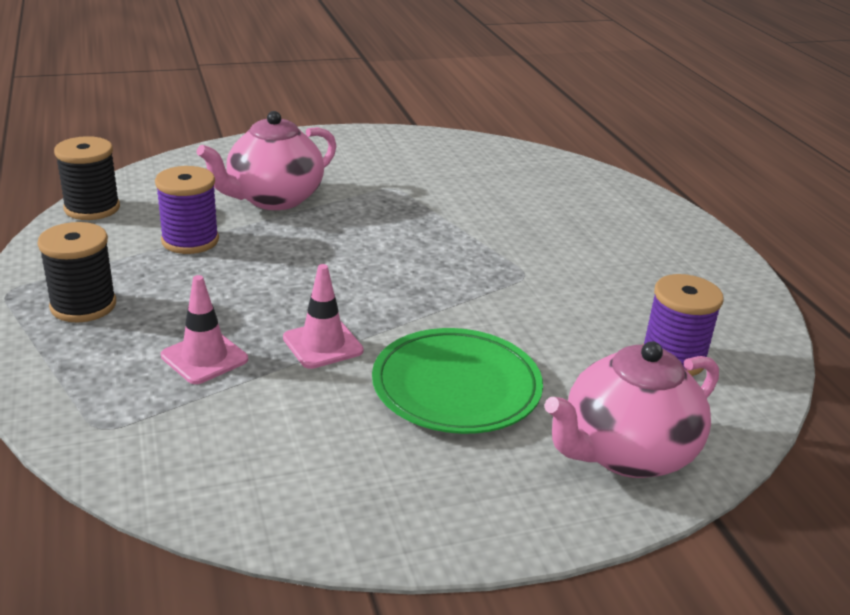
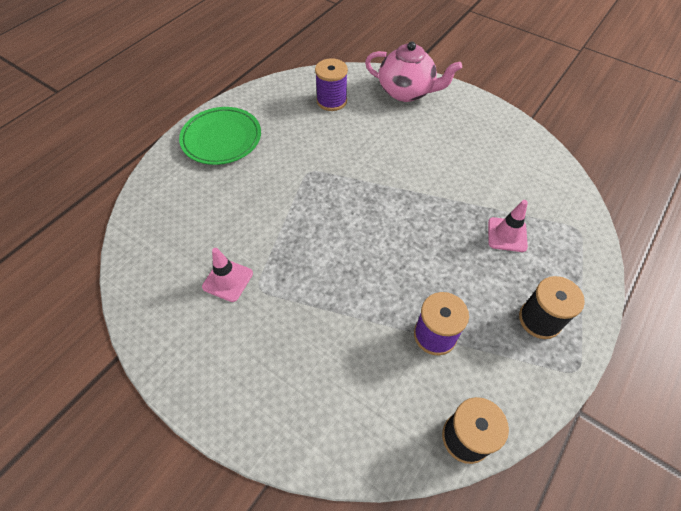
camera: 125 degrees left, 25 degrees up
pink teapot [196,111,336,210] -> none
pink traffic cone [283,264,364,369] -> pink traffic cone moved to [202,248,253,302]
green plate [372,328,543,434] -> green plate moved to [179,107,261,165]

